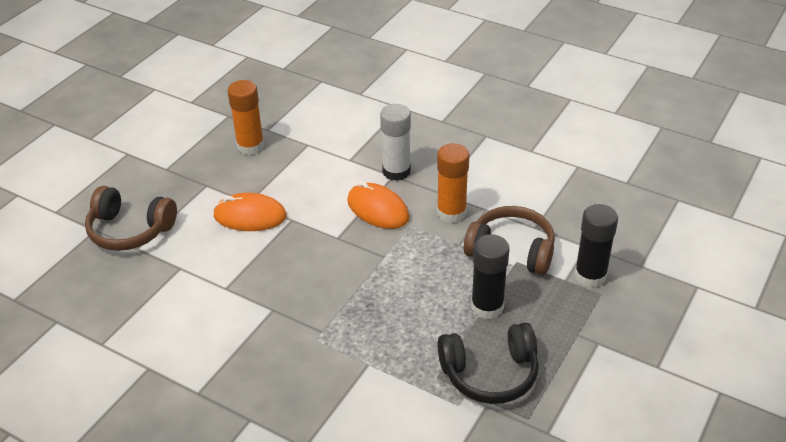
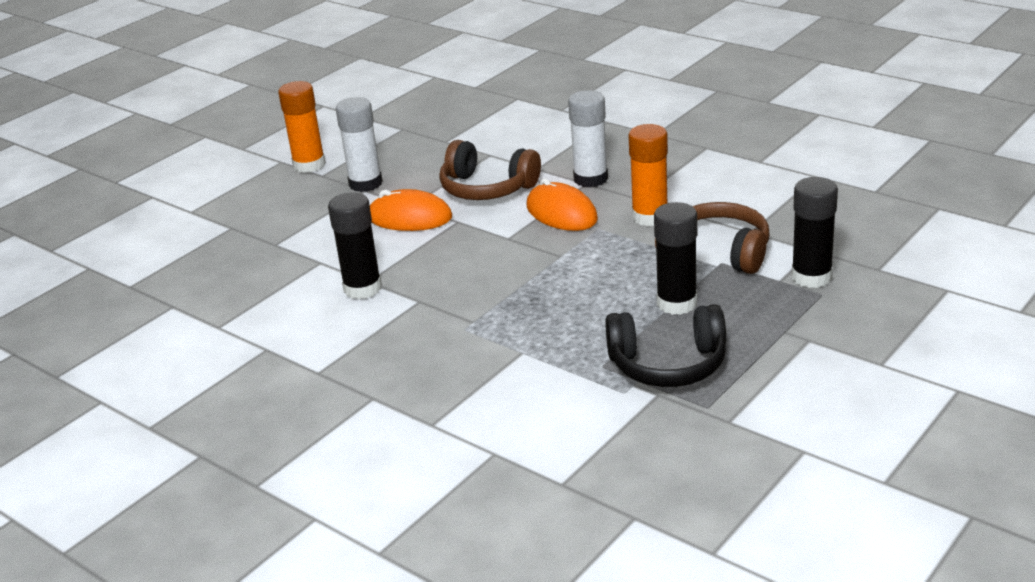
camera: 10 degrees right, 10 degrees down
brown headphones [85,186,177,251] -> brown headphones moved to [439,140,541,200]
orange glue stick [227,80,264,155] -> orange glue stick moved to [278,81,326,173]
none -> black glue stick [328,192,382,299]
none -> white glue stick [336,97,383,192]

